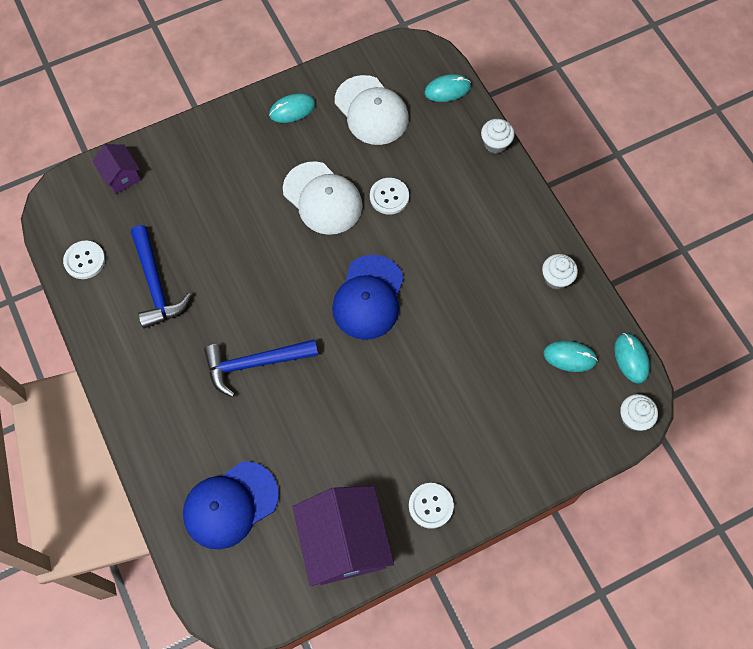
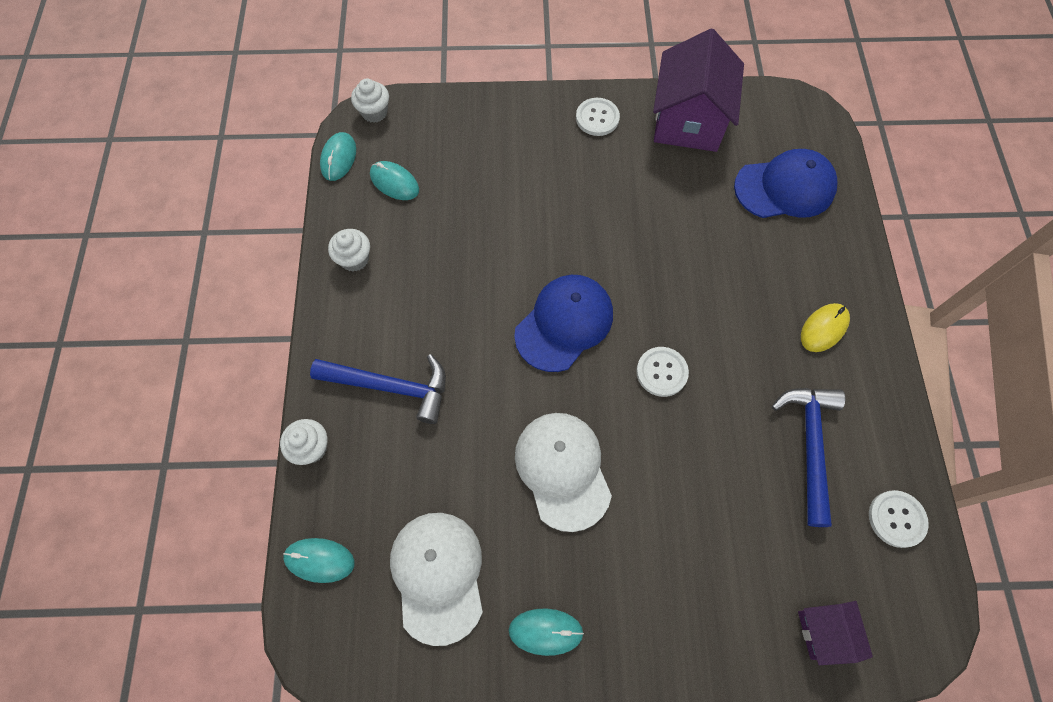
camera: 155 degrees left, 0 degrees up
blue hammer [204,339,318,397] -> blue hammer moved to [310,354,446,424]
white button [370,178,409,215] -> white button moved to [636,347,689,397]
none -> yellow mouse [801,303,850,352]

